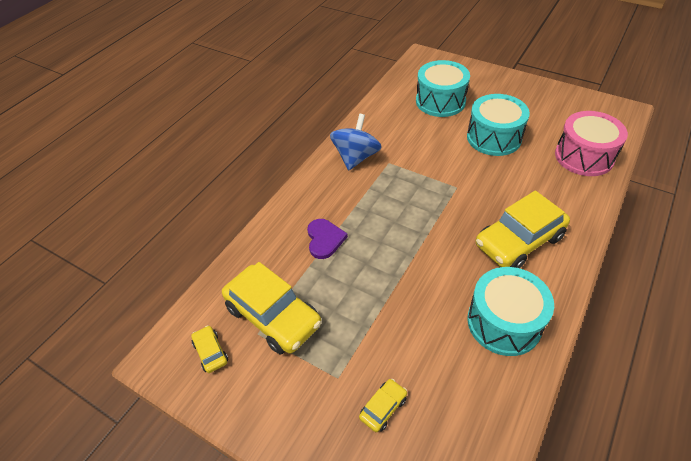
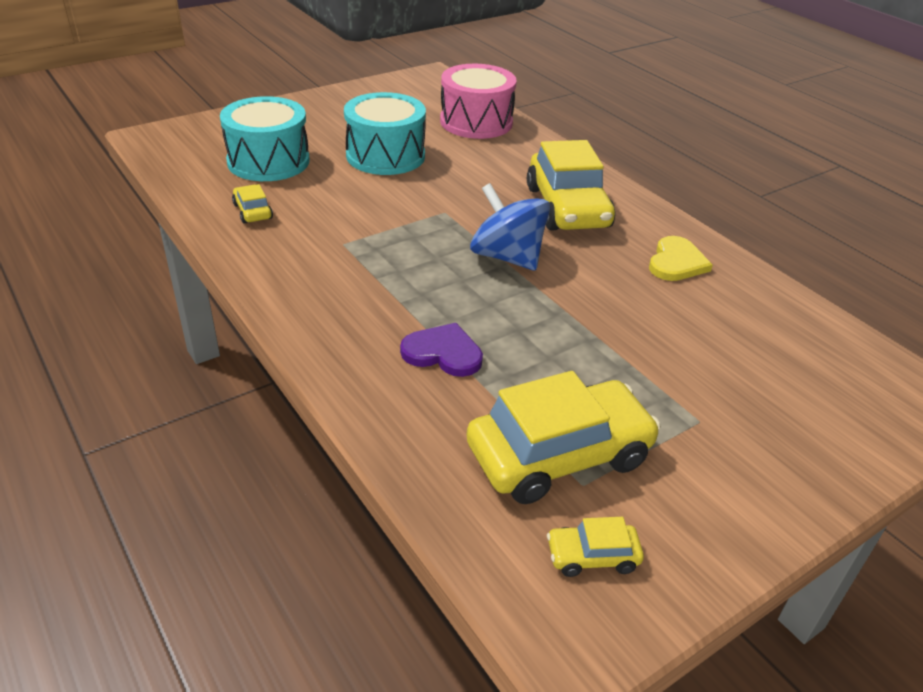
camera: 70 degrees left, 10 degrees down
blue spinning top [330,114,382,170] -> blue spinning top moved to [470,183,550,271]
yellow car [359,379,407,432] -> yellow car moved to [232,184,273,224]
turquoise drum [467,267,554,356] -> yellow heart [649,236,713,281]

